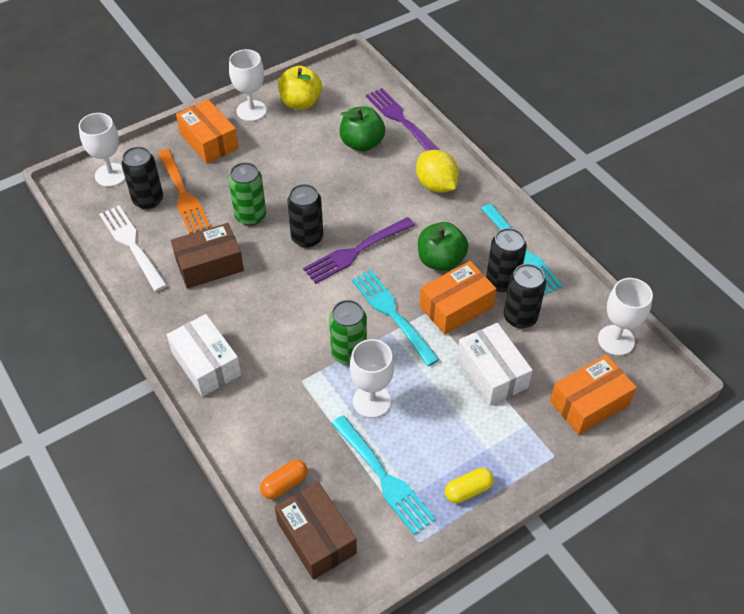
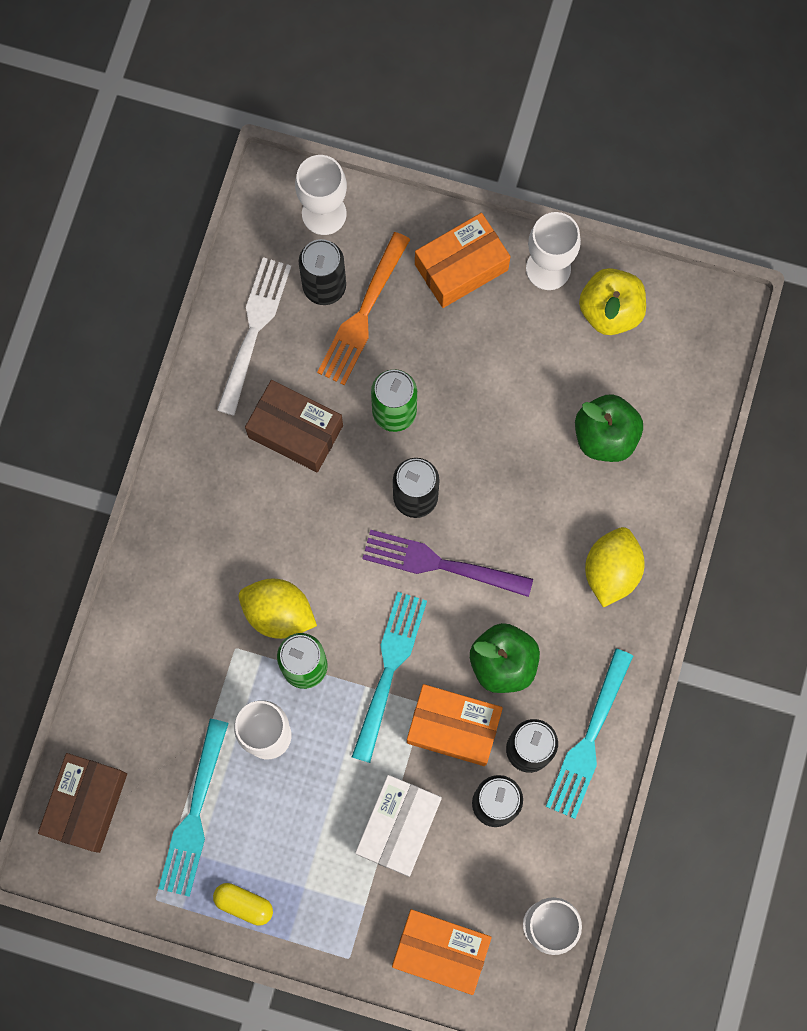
camera: 50 degrees right, 25 degrees up
white box [167,314,241,397] -> none
orange box [176,99,239,164] -> orange box turned 45 degrees clockwise [415,213,511,308]
orange capsule [260,459,308,499] -> none
purple fork [366,88,440,151] -> none
none -> yellow lemon [239,579,317,639]

